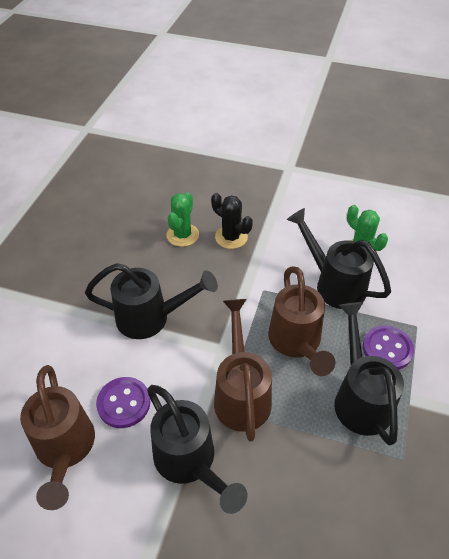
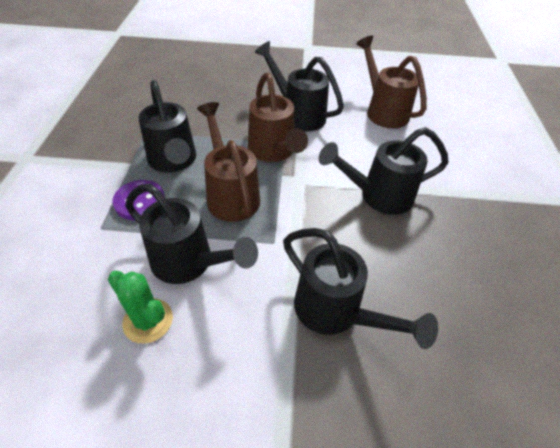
camera: 165 degrees right, 0 degrees up
purple button [96,377,151,428] -> none
green cactus [166,192,199,247] -> none
black cactus [211,193,253,249] -> black watering can [283,228,438,349]

